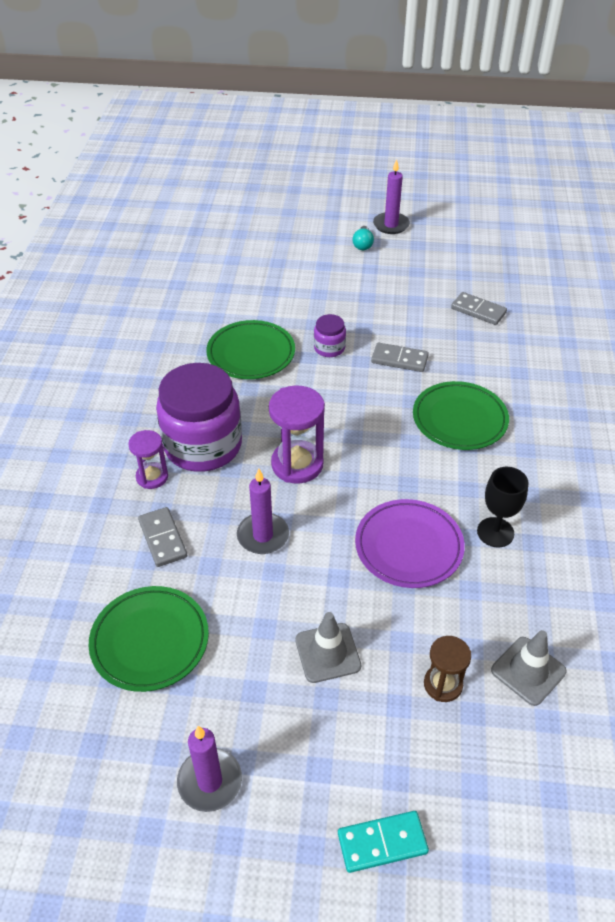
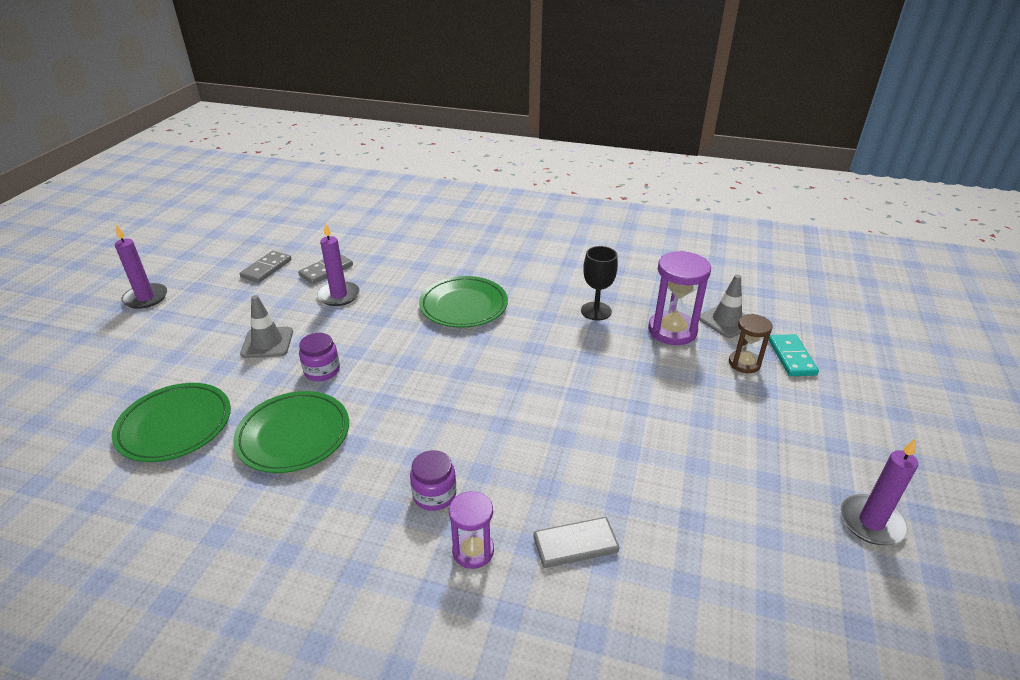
camera: 80 degrees left, 10 degrees down
green plate [89,586,209,692] -> green plate moved to [112,383,231,462]
purple jar [156,363,242,472] -> purple jar [410,450,456,511], size x0.45
purple candle [237,469,289,554] -> purple candle moved to [317,222,360,306]
purple hourglass [269,385,325,484] -> purple hourglass moved to [648,251,711,345]
grey traffic cone [295,612,361,683] -> grey traffic cone moved to [240,295,293,358]
turquoise domino [338,811,429,873] -> turquoise domino moved to [769,334,819,376]
turquoise light bulb [353,226,374,250] -> none
purple plate [355,499,465,588] -> none
grey domino [371,343,429,372] -> grey domino moved to [240,251,292,283]

